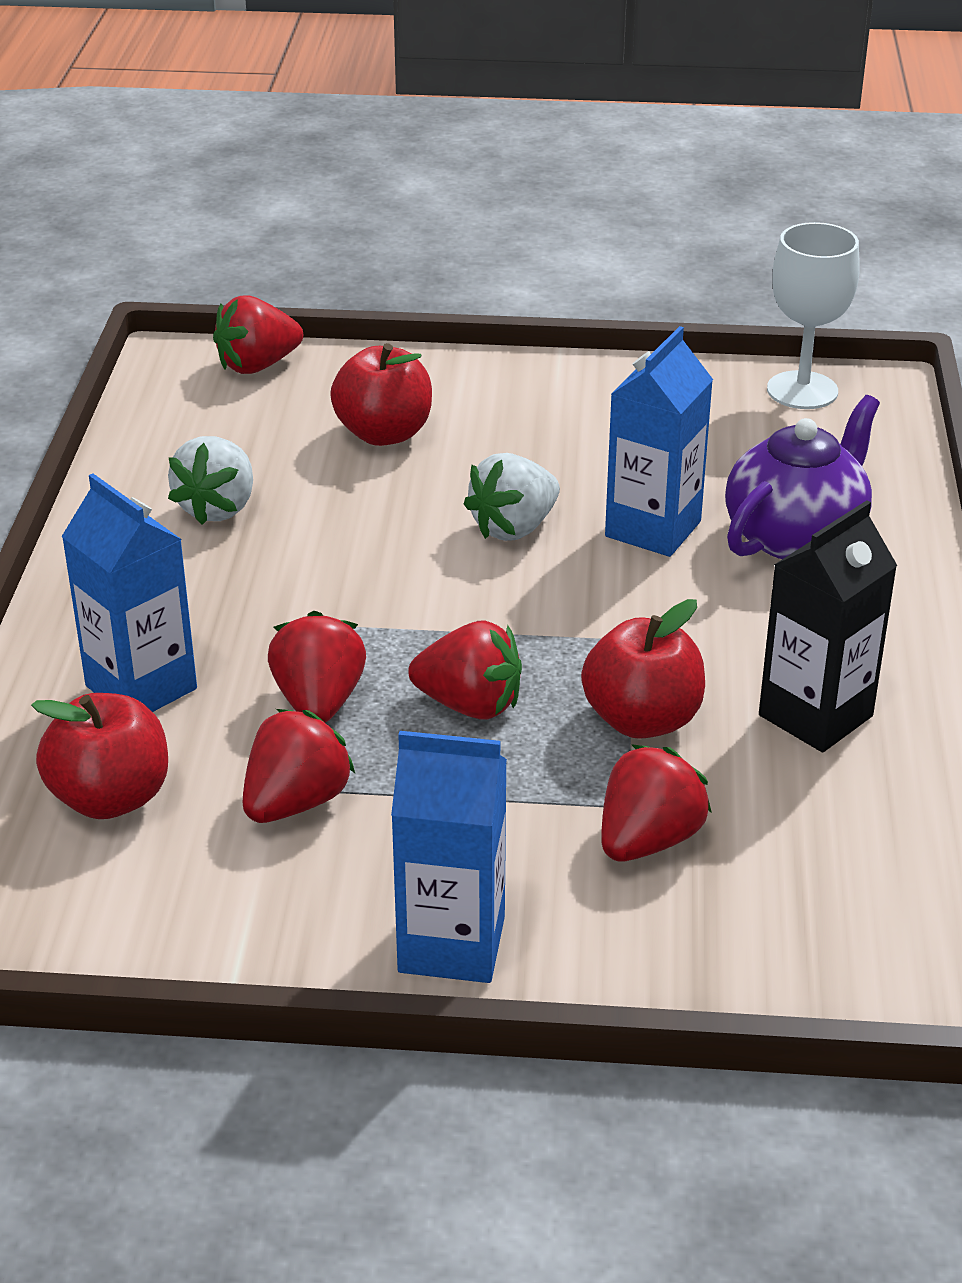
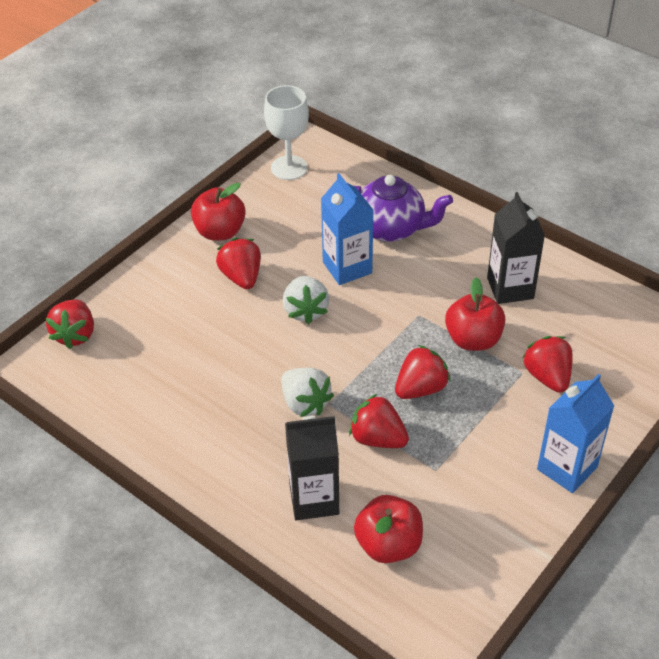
camera: 55 degrees left, 10 degrees up
blue carton [61,474,197,712] -> black carton [285,416,339,520]
white strawberry [168,436,253,525] -> white strawberry moved to [281,368,334,417]
red strawberry [243,709,355,823] -> red strawberry moved to [216,238,261,289]
red apple [330,343,432,446] -> red apple moved to [191,183,246,241]
purple teapot [725,395,880,559] -> purple teapot turned 120 degrees clockwise [355,175,453,242]

